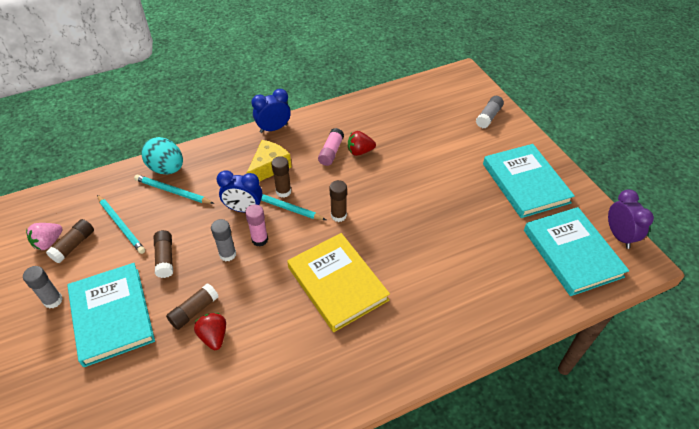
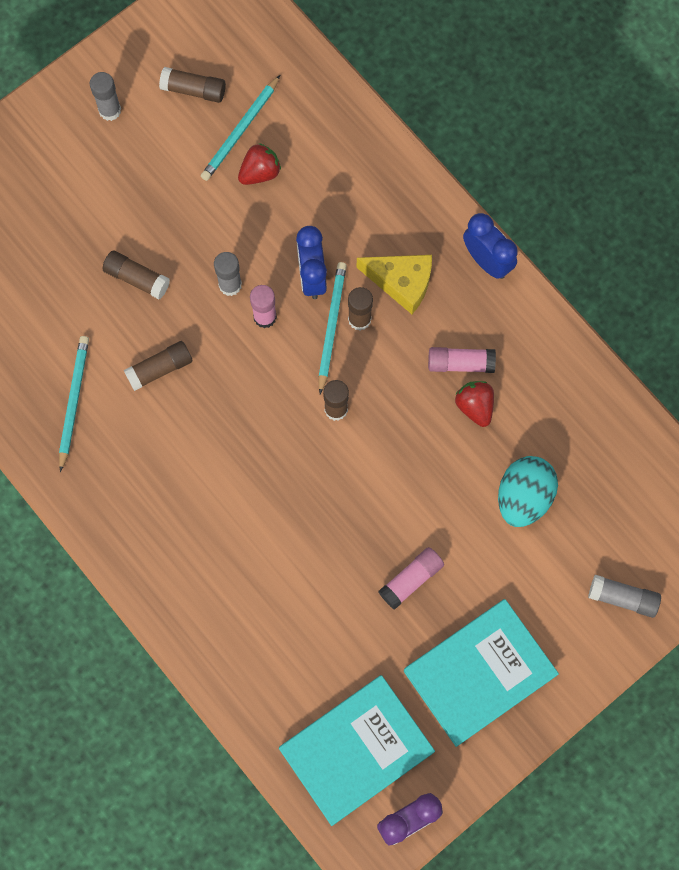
camera: 75 degrees right, 25 degrees up
pink strawberry [26,223,63,250] -> none
turquoise book [67,263,155,367] -> none
turquoise pencil [134,175,214,204] -> turquoise pencil moved to [59,336,89,472]
turquoise egg [141,137,183,174] -> turquoise egg moved to [498,456,558,527]
brown glue stick [154,230,173,278] -> brown glue stick moved to [124,341,192,391]
red strawberry [194,313,226,350] -> red strawberry moved to [238,143,281,185]
yellow book [287,233,390,332] -> none
none -> pink glue stick [378,547,444,610]

